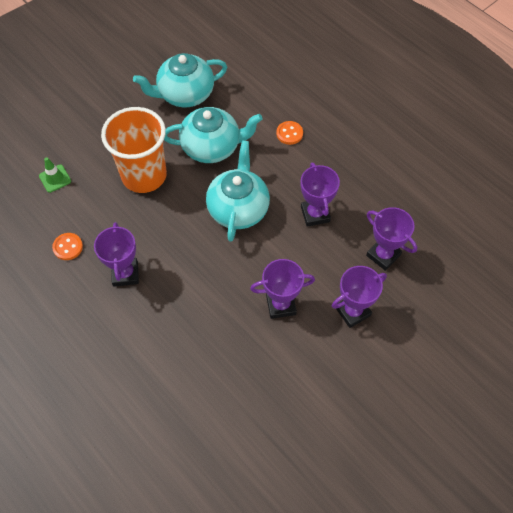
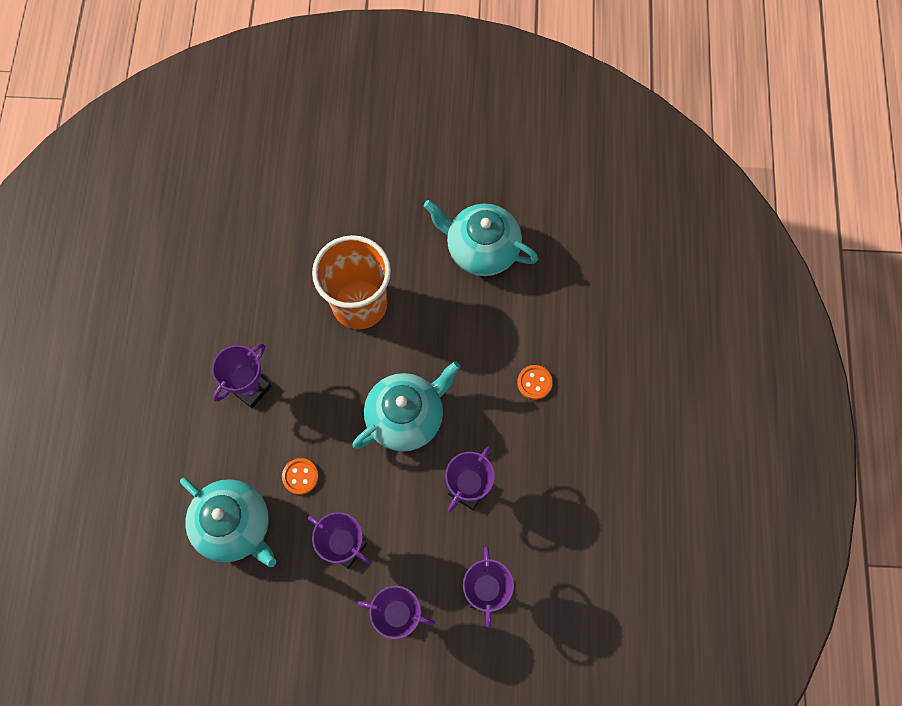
camera: 45 degrees right, 10 degrees up
green traffic cone [39,157,71,193] -> none
orange button [52,233,83,260] -> orange button moved to [282,458,319,495]
turquoise teapot [164,107,263,163] -> turquoise teapot moved to [180,478,276,567]

